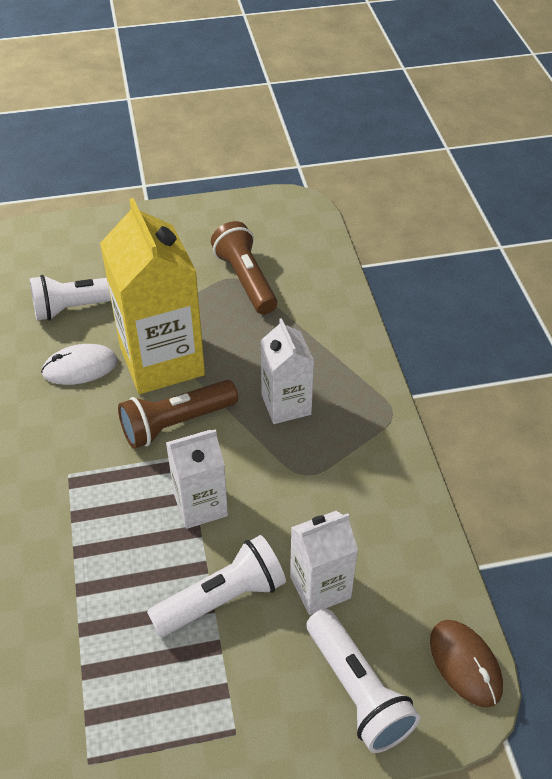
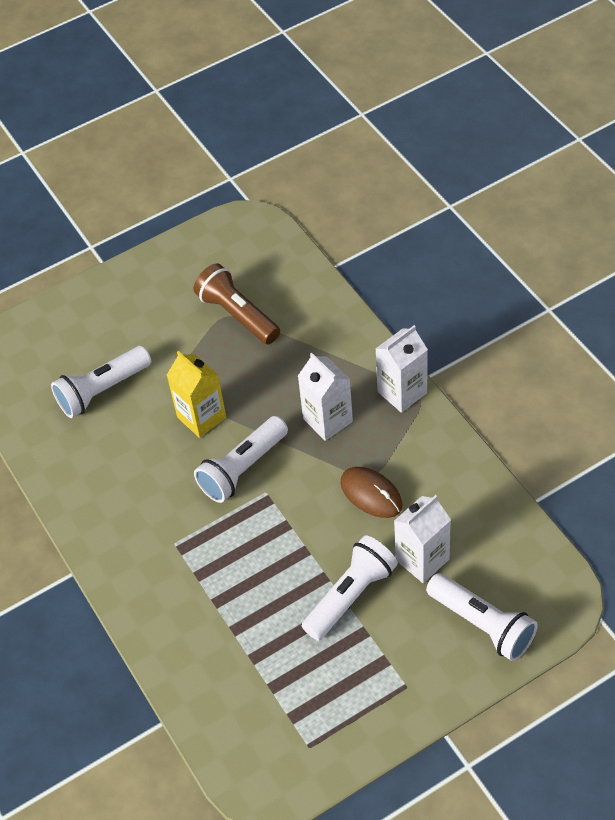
camera: 15 degrees left, 5 degrees up
white mouse [41,344,118,385] -> none
yellow carton [100,198,205,394] -> yellow carton [167,351,226,438], size x0.56
brown flashlight [118,380,238,449] -> white flashlight [194,416,288,503]
white carton [166,429,228,529] -> white carton moved to [375,325,428,413]
brown mouse [430,620,503,708] -> brown mouse moved to [340,467,403,518]

